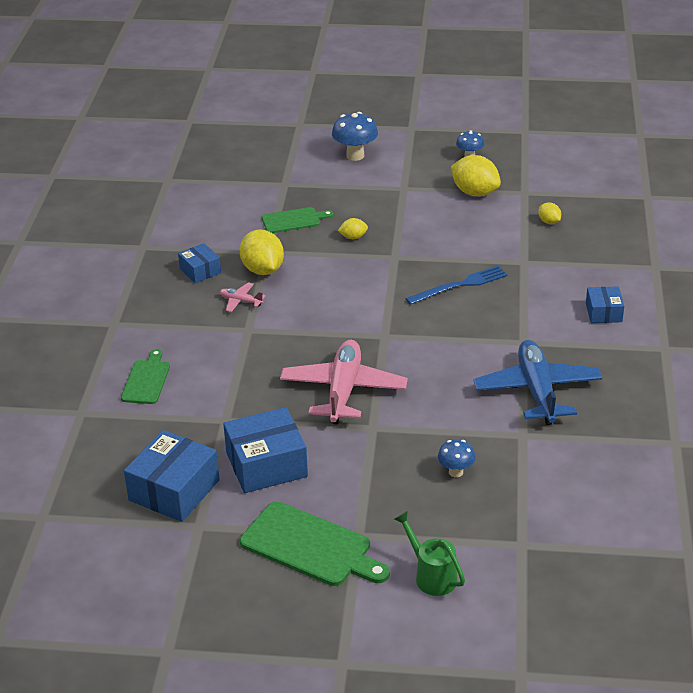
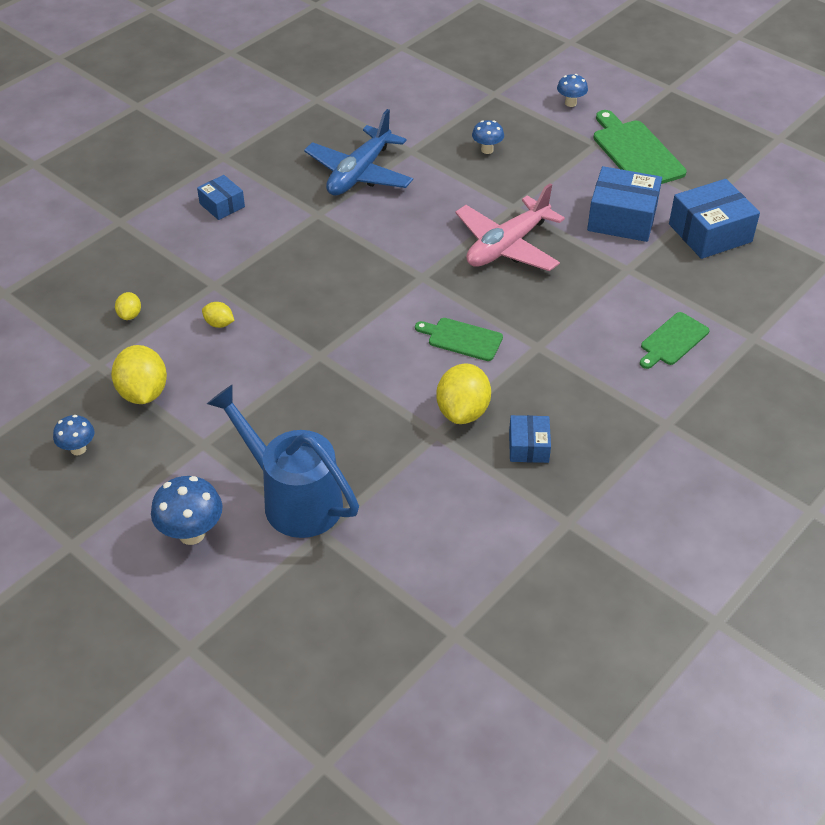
camera: 145 degrees left, 10 degrees up
pink plane [220,282,266,312] -> none
green cutting board [262,207,334,233] -> green cutting board moved to [415,318,503,361]
yellow lemon [338,218,368,239] -> yellow lemon moved to [202,302,234,328]
green watering can [394,511,465,596] -> blue mushroom [557,74,588,107]
blue fork [405,266,508,305] -> none
blue box [586,286,624,323] -> blue box turned 75 degrees counterclockwise [197,175,245,220]
none -> blue watering can [207,385,359,538]

